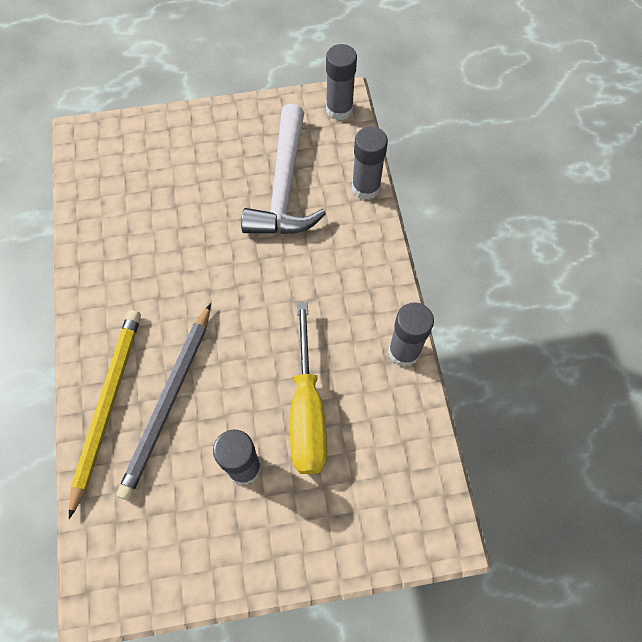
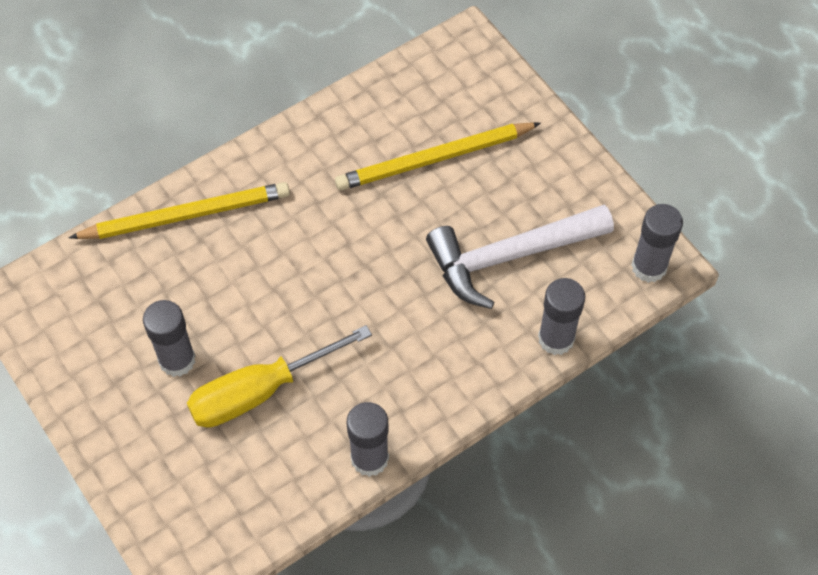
camera: 65 degrees right, 5 degrees down
grey pencil [116,303,211,500] -> none
none -> yellow pencil [335,122,541,191]

